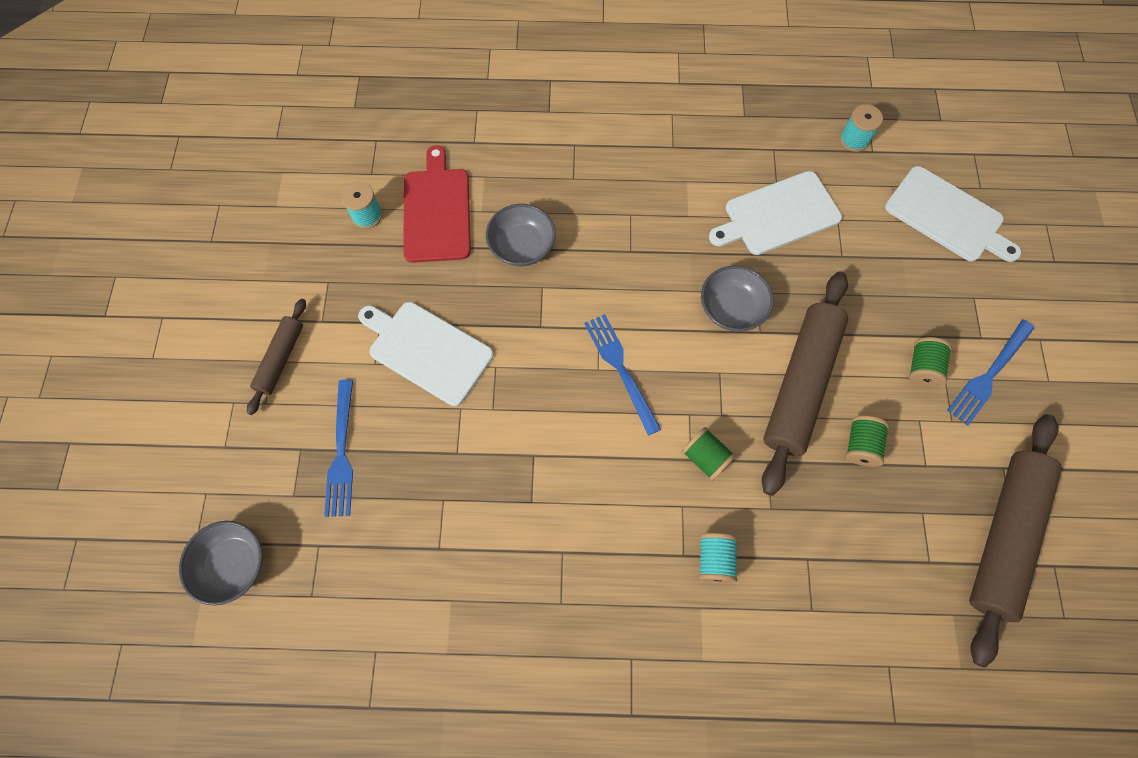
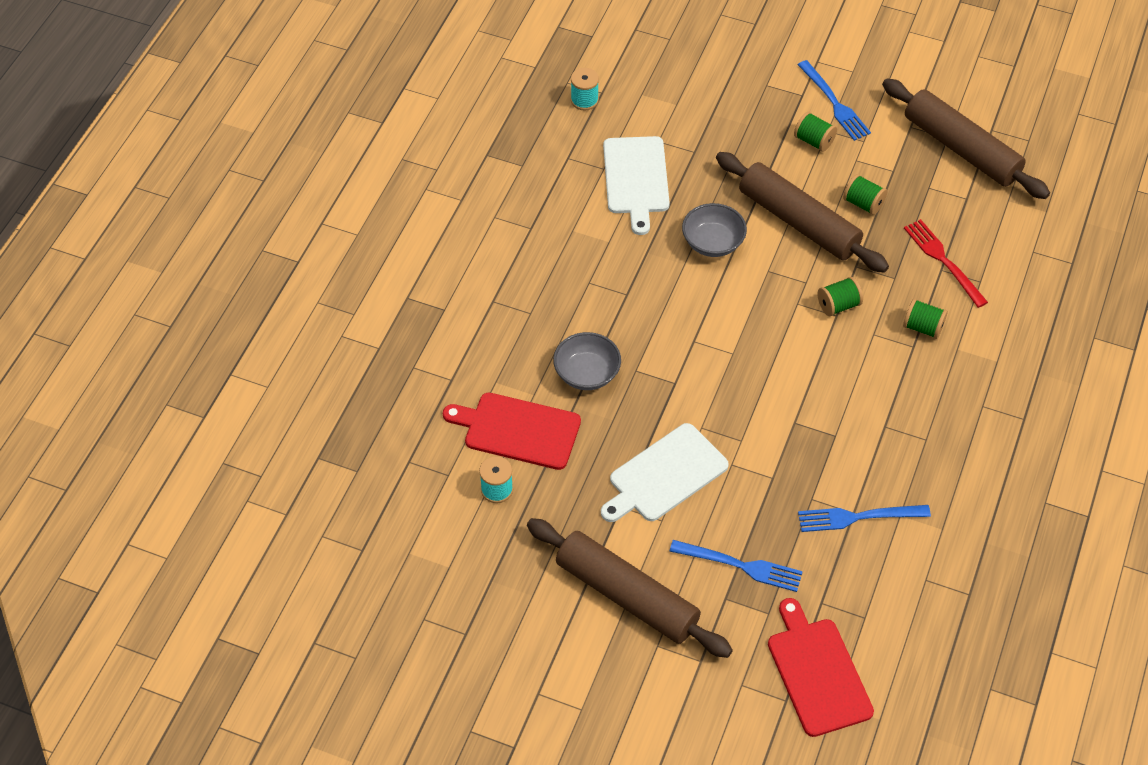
camera: 70 degrees left, 15 degrees down
grey bowl [179,521,263,606] -> red cutting board [768,598,874,737]
brown rolling pin [247,299,306,415] -> brown rolling pin [527,518,733,658], size x1.92
blue fork [584,314,661,436] -> blue fork moved to [798,505,931,532]
turquoise spool [699,533,738,583] -> green spool [903,299,948,339]
white cutting board [885,166,1021,262] -> none
none -> red fork [904,219,988,308]

